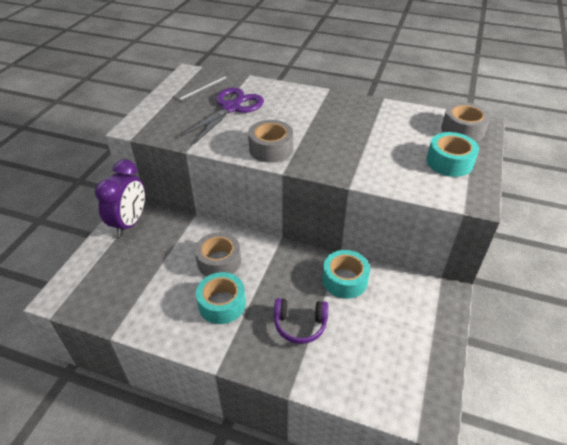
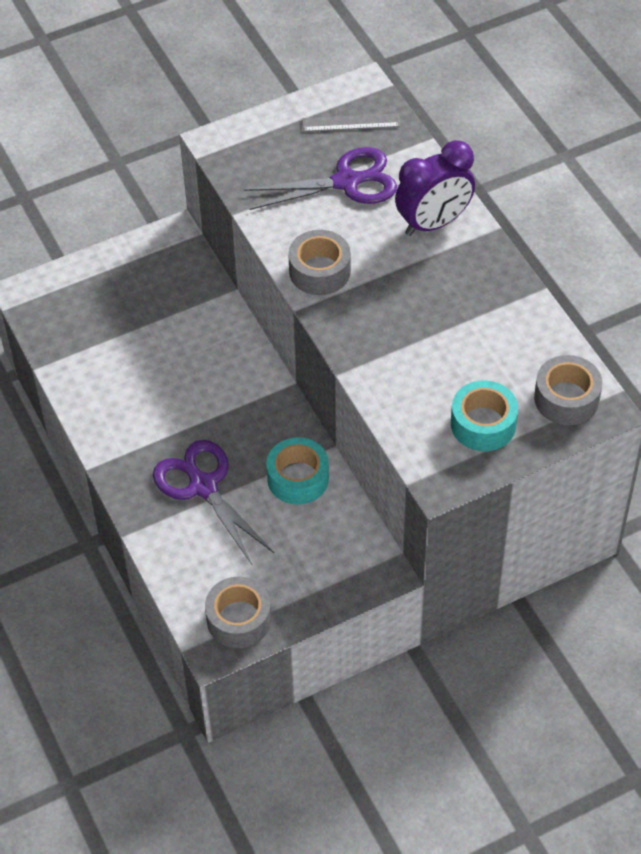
camera: 45 degrees right, 10 degrees up
purple clock [95,160,145,237] -> purple clock moved to [395,140,475,236]
grey tape [195,232,241,277] -> grey tape moved to [205,577,271,648]
turquoise tape [196,272,246,324] -> none
purple headphones [274,298,328,344] -> purple scissors [153,440,274,565]

